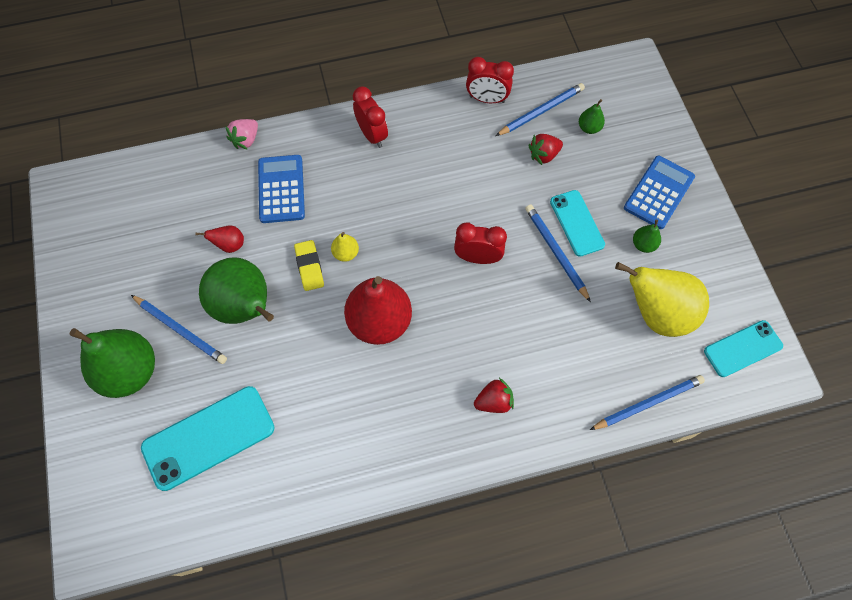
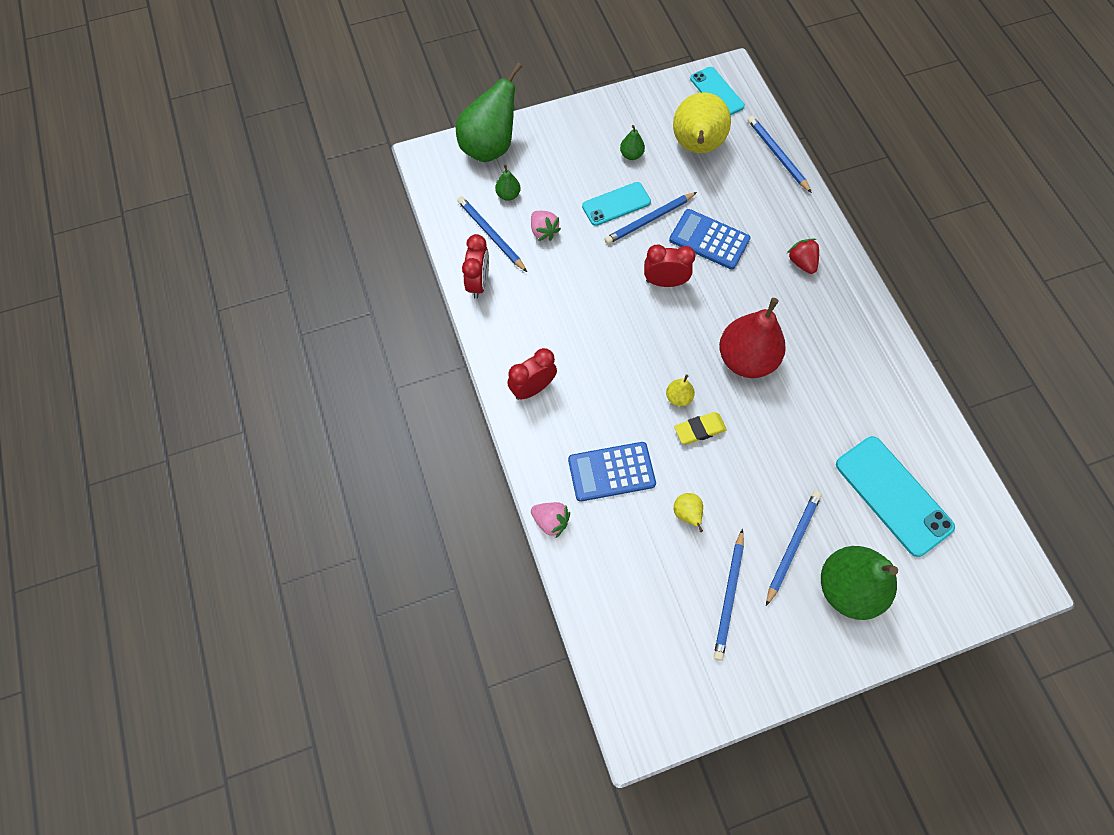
camera: 95 degrees left, 0 degrees up
red pear [195,225,244,253] -> yellow pear [674,493,703,532]
green pear [199,257,274,324] -> green pear moved to [456,62,522,162]
red clock [454,223,507,264] -> red clock turned 90 degrees clockwise [644,244,696,287]
red strawberry [529,134,563,165] -> pink strawberry [531,211,561,241]
blue calculator [624,156,695,229] -> blue calculator moved to [669,209,751,270]
none -> blue pencil [714,529,744,661]

